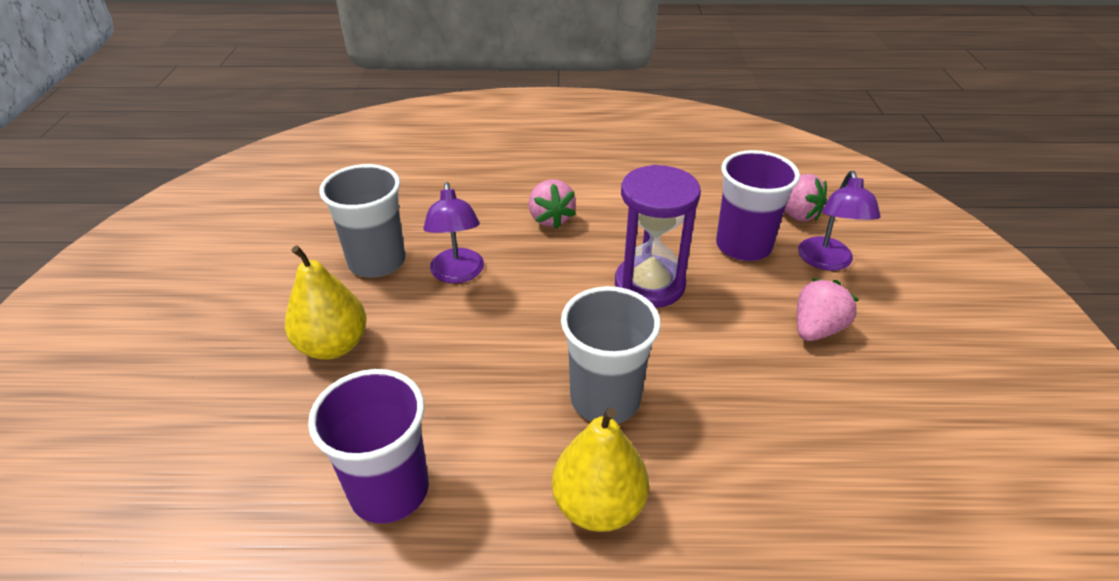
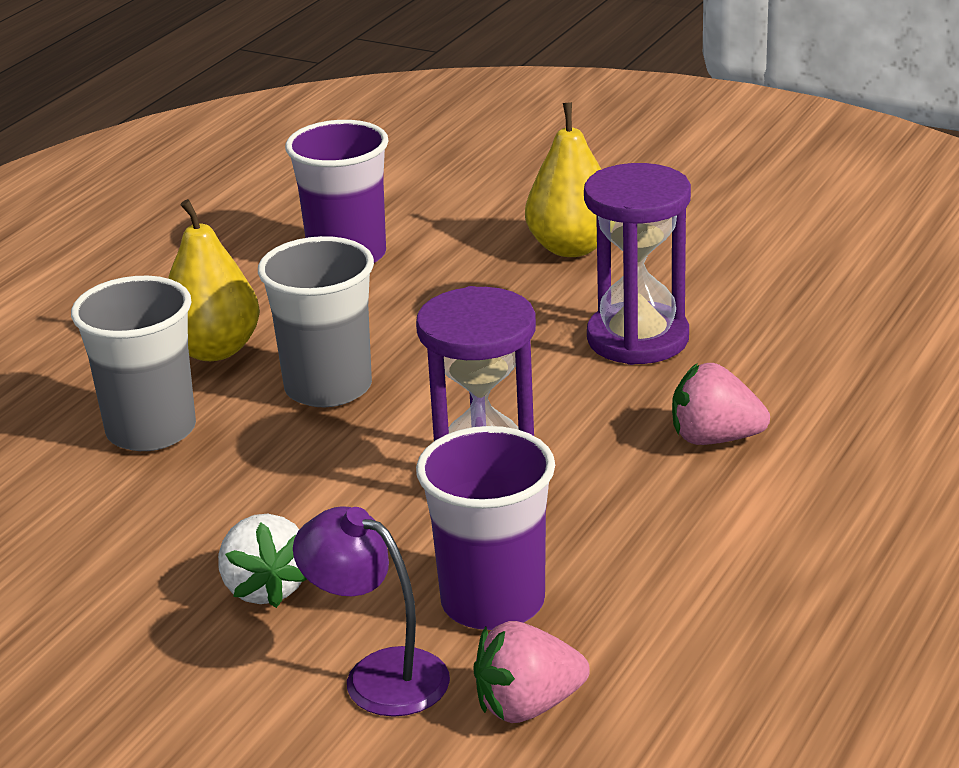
camera: 120 degrees right, 10 degrees down
grey cup [319,164,405,278] -> grey cup moved to [71,276,196,451]
purple lamp [423,182,484,283] -> purple hourglass [584,163,691,365]
pink strawberry [797,278,859,341] -> white strawberry [218,514,307,608]

